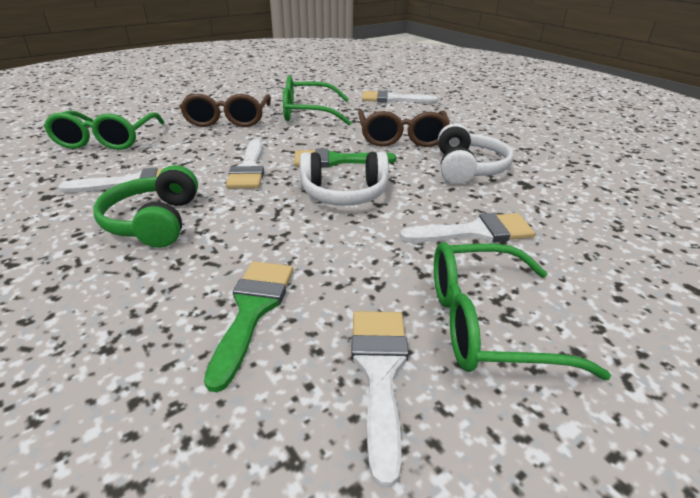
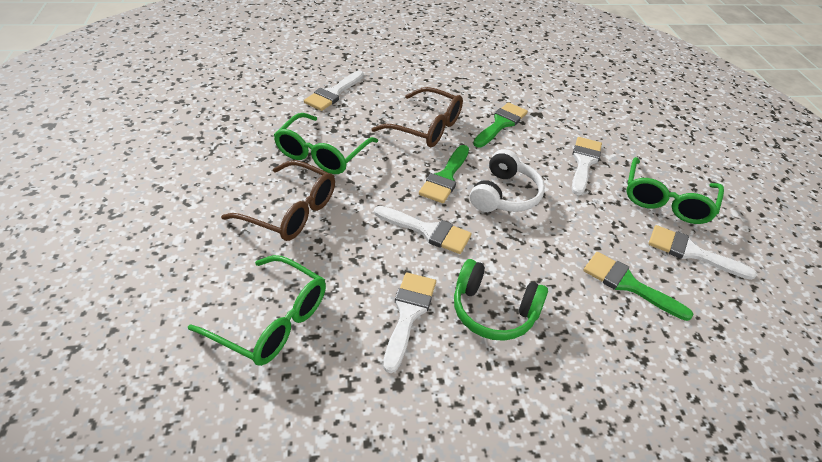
camera: 65 degrees left, 10 degrees up
white headphones [438,123,513,184] -> green brush [473,102,528,148]

